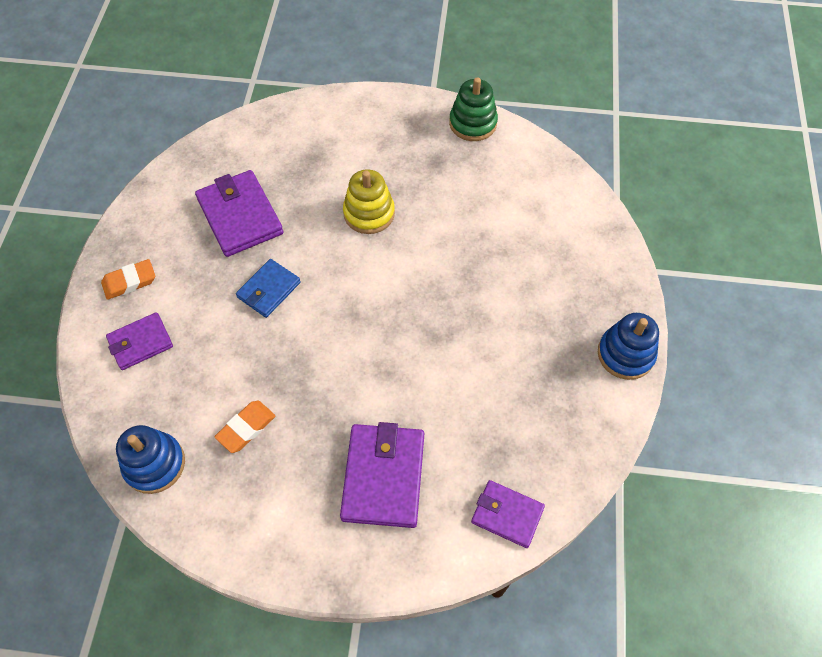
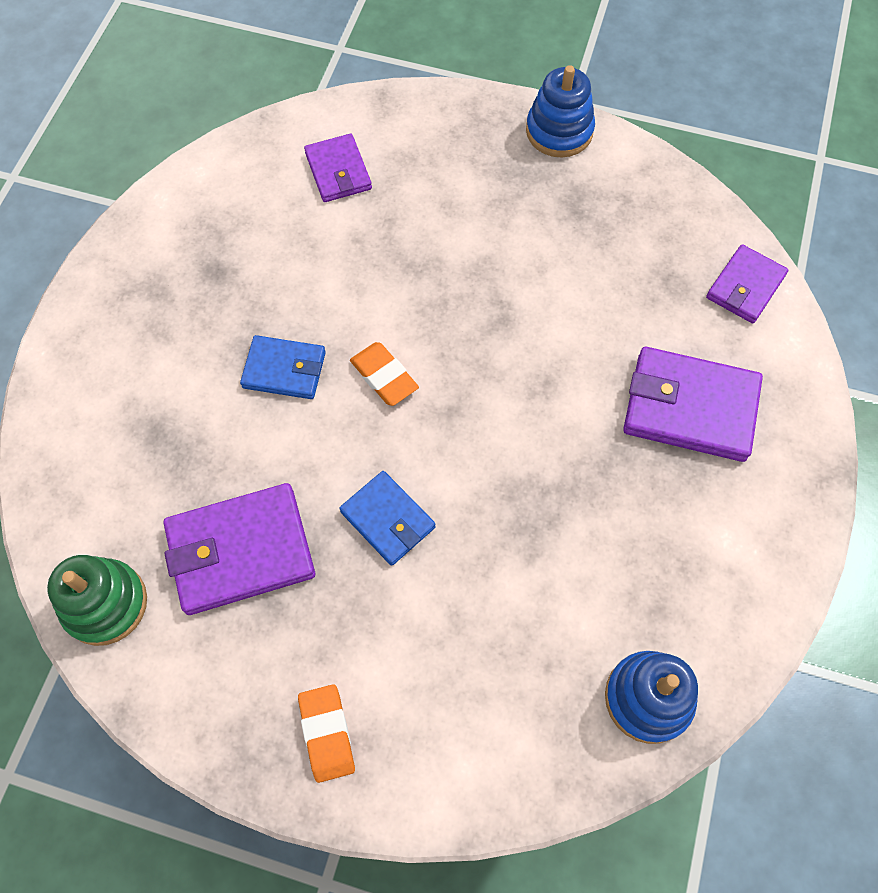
camera: 80 degrees left, 5 degrees up
purple wallet [106,312,173,370] -> purple wallet moved to [304,134,372,202]
orange eraser [215,401,276,453] -> orange eraser moved to [350,342,419,406]
yellow stacking toy [343,170,395,234] -> blue wallet [240,335,326,399]
green stacking toy [449,77,498,141] -> green stacking toy moved to [47,555,147,646]

